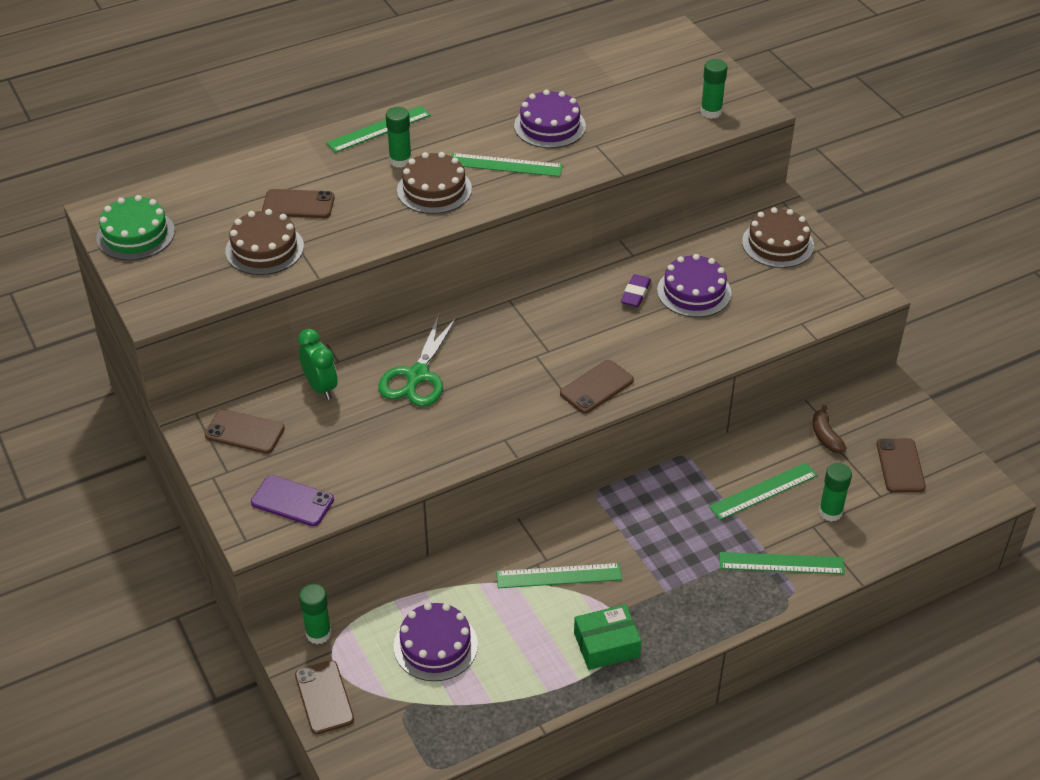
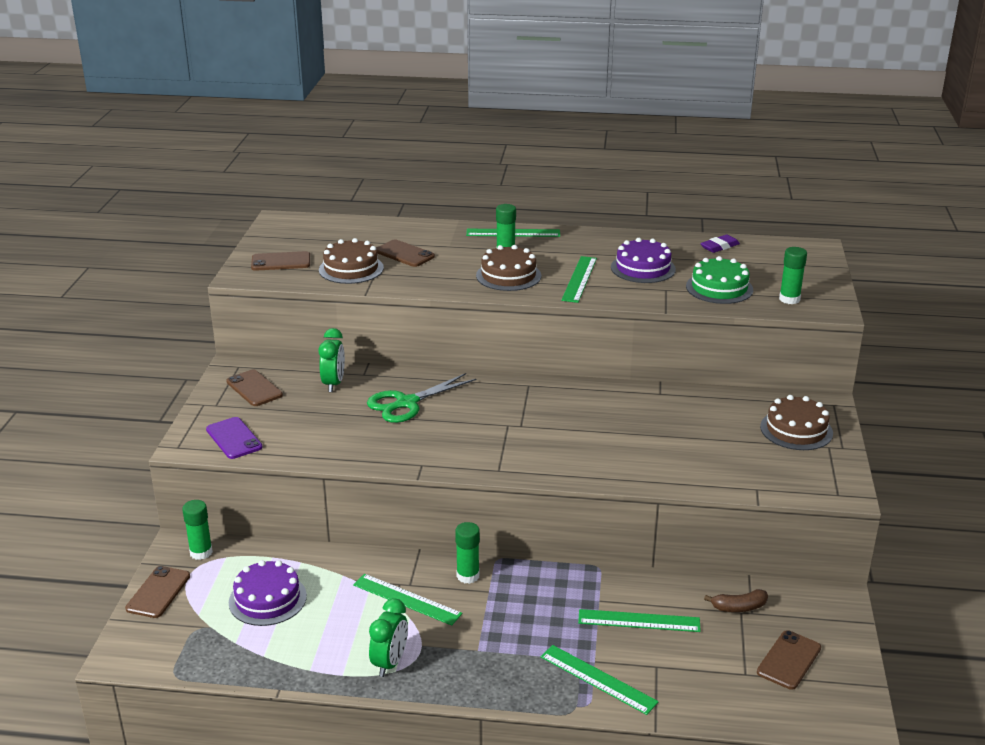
camera: 35 degrees right, 15 degrees down
green cake [96,195,175,260] -> green cake moved to [686,256,753,304]
green ruler [451,153,563,177] -> green ruler turned 60 degrees clockwise [561,256,597,303]
brown phone [560,360,634,413] -> brown phone moved to [251,251,310,271]
green box [574,604,642,670] -> green clock [369,598,408,677]
purple eraser [621,274,651,307] -> purple eraser moved to [700,235,740,253]
purple cake [657,254,731,317] -> none
brown banana [813,405,847,453] -> brown banana turned 120 degrees counterclockwise [704,589,768,612]
green glue stick [819,463,852,522] -> green glue stick moved to [455,522,480,584]

